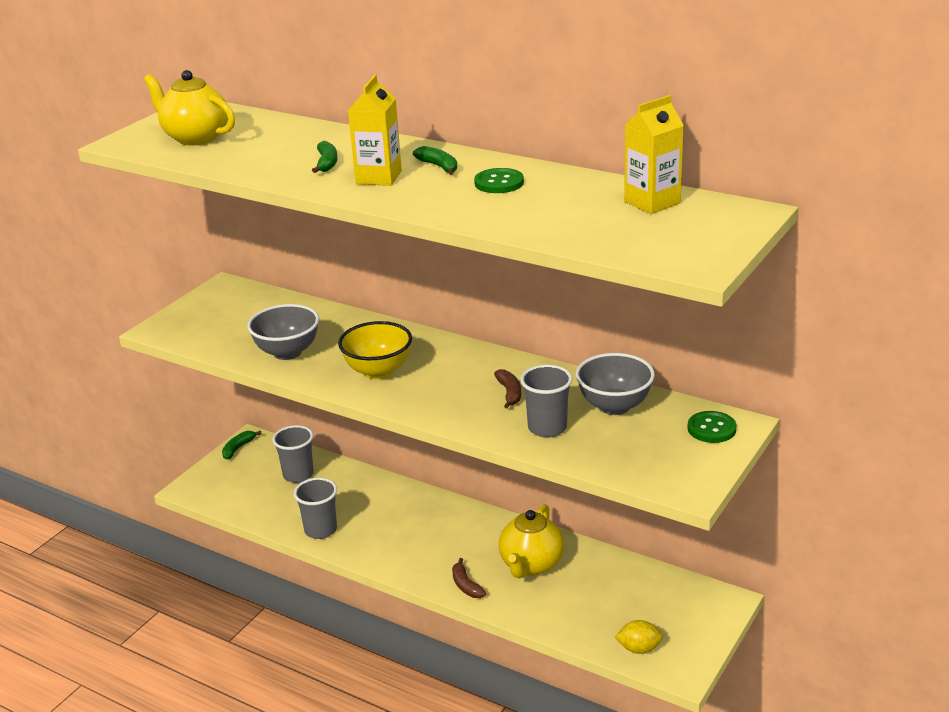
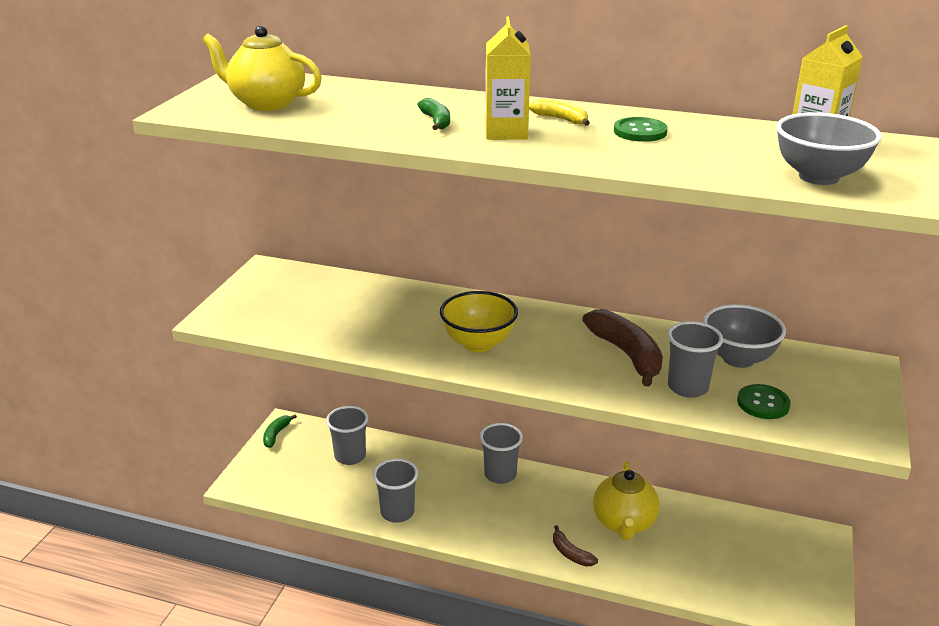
camera: 15 degrees left, 0 degrees up
grey bowl [247,304,319,360] -> grey bowl moved to [776,112,882,185]
green banana [413,146,457,175] -> yellow banana [529,99,590,126]
brown banana [494,369,521,408] -> brown banana [582,309,663,387], size x1.91
yellow lemon [615,620,663,654] -> none
green button [687,411,737,443] -> green button moved to [737,384,791,419]
none -> grey cup [480,423,523,484]

